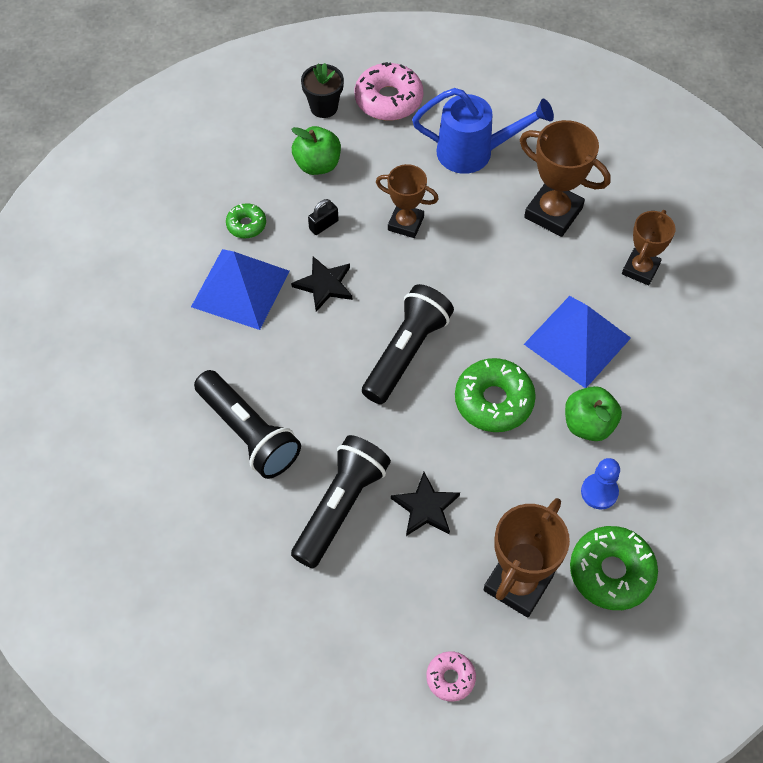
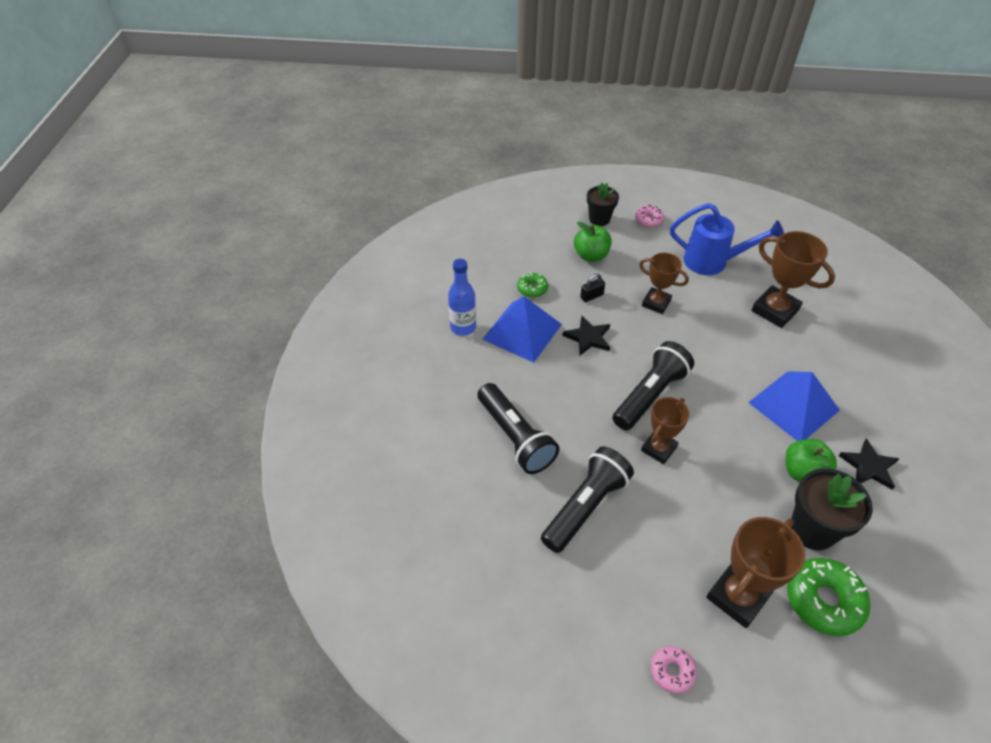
camera: 10 degrees right, 10 degrees down
pink donut [355,62,423,121] -> pink donut [635,205,664,227], size x0.55
black star [391,472,460,536] -> black star moved to [839,439,899,490]
green donut [455,358,536,432] -> none
blue pawn [581,458,620,510] -> black flower pot [791,468,873,550]
brown trophy [622,210,675,286] -> brown trophy moved to [641,397,689,464]
none -> blue bottle [448,259,476,336]

